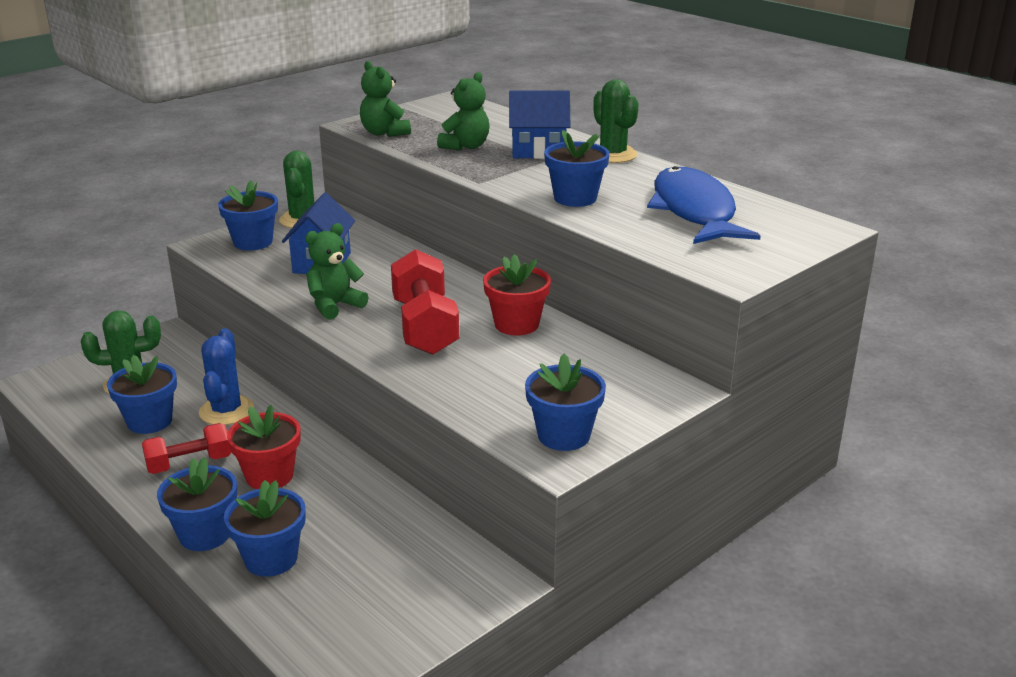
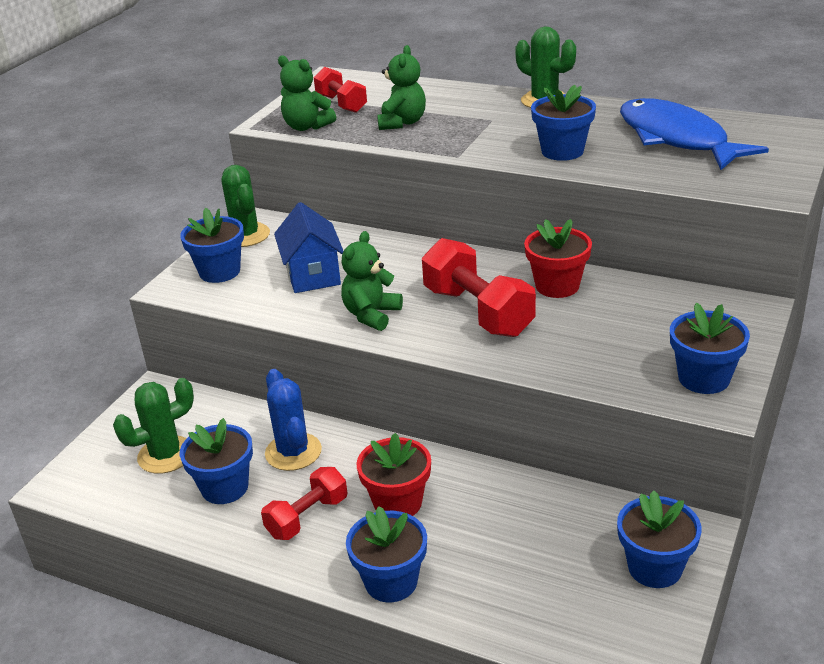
camera: 20 degrees left, 5 degrees up
blue flower pot [224,480,306,577] -> blue flower pot moved to [617,490,702,588]
blue house [509,90,570,159] -> none
none -> red dumbbell [314,67,367,113]

